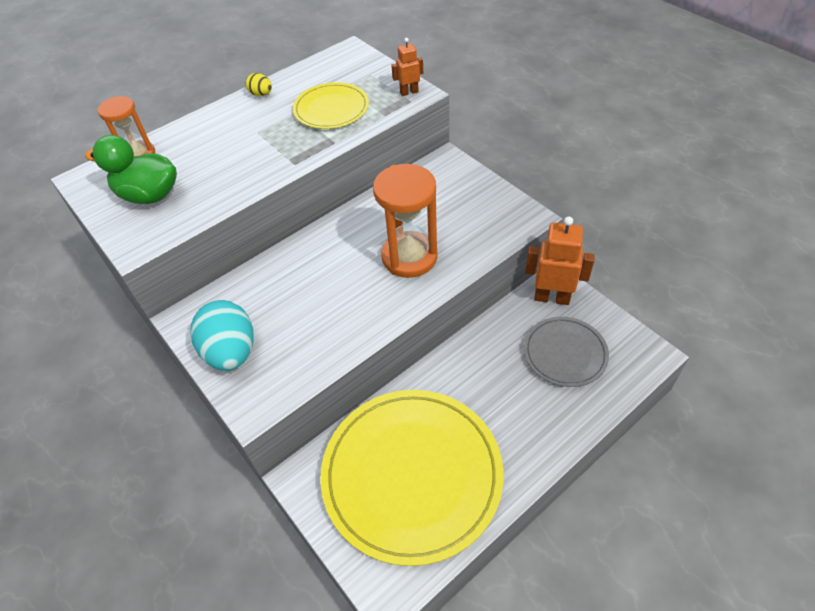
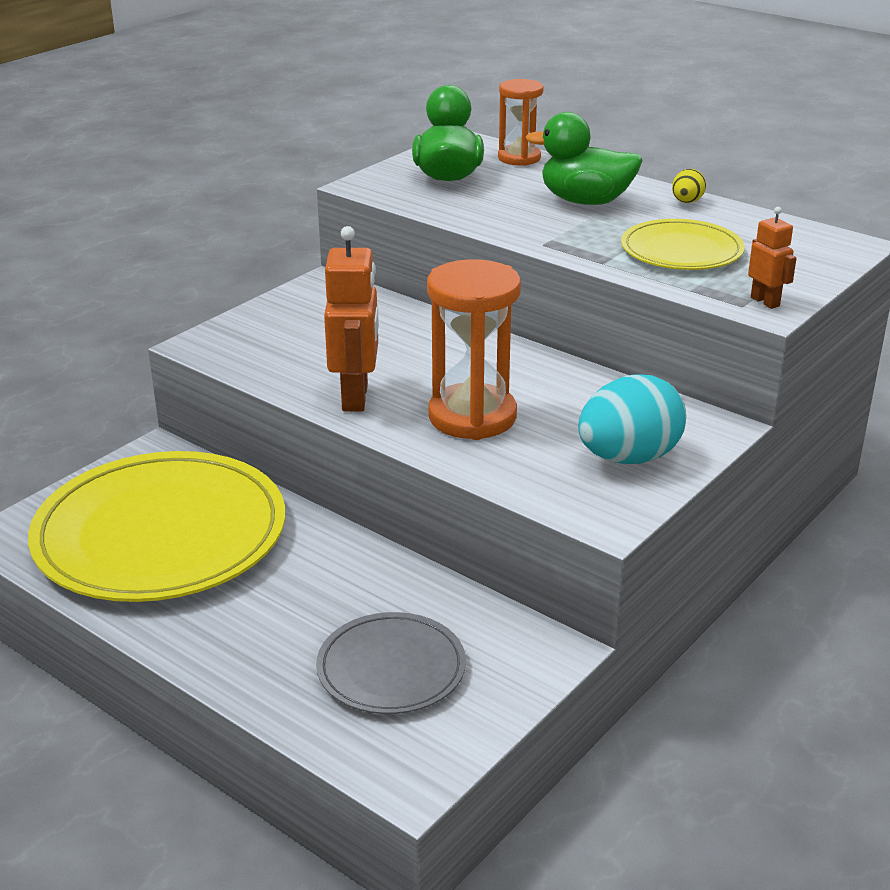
camera: 75 degrees right, 20 degrees down
turquoise egg [190,300,253,371] -> turquoise egg moved to [578,375,686,464]
orange robot [525,216,595,305] -> orange robot moved to [324,226,379,412]
none -> green duck [526,112,643,205]

